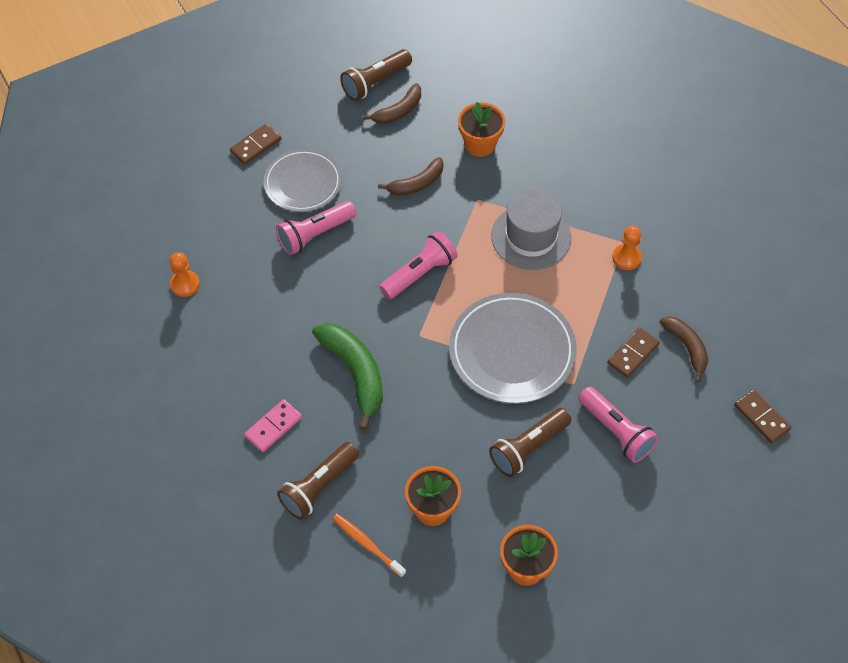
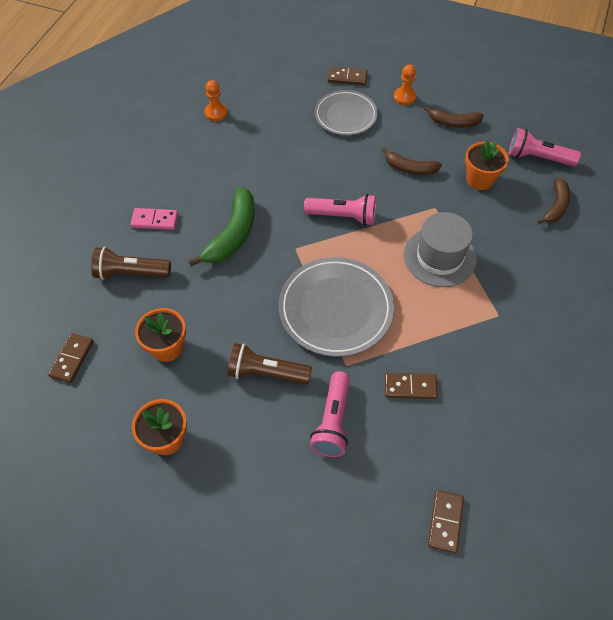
camera: 50 degrees right, 0 degrees up
pink flashlight [276,201,356,255] -> pink flashlight moved to [509,128,581,166]
orange toothbrush [333,514,406,578] -> none
brown flashlight [340,49,412,101] -> none
orange pawn [612,226,642,270] -> orange pawn moved to [394,64,416,105]
brown banana [659,316,708,382] -> brown banana moved to [537,178,570,224]
none -> brown domino [48,333,94,383]

